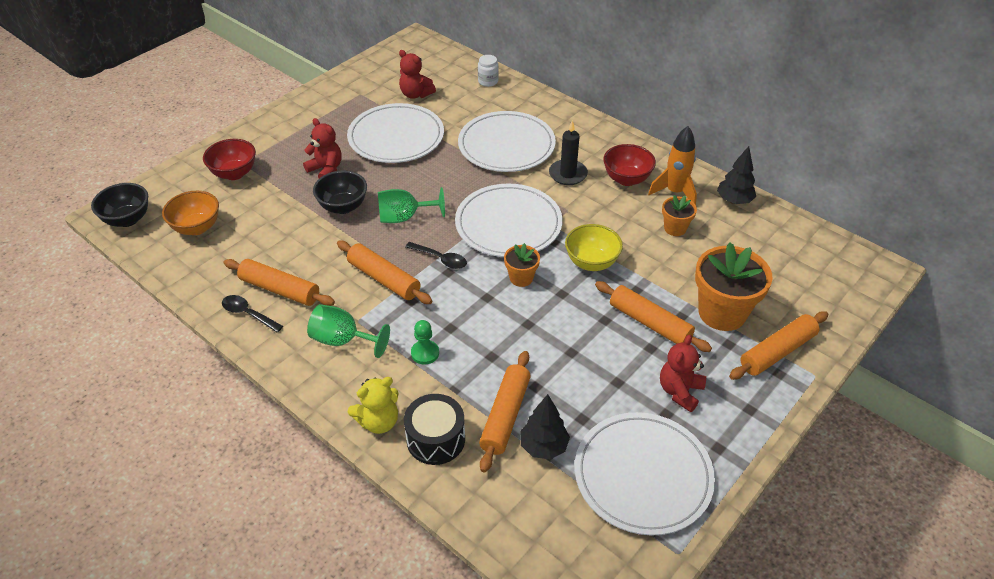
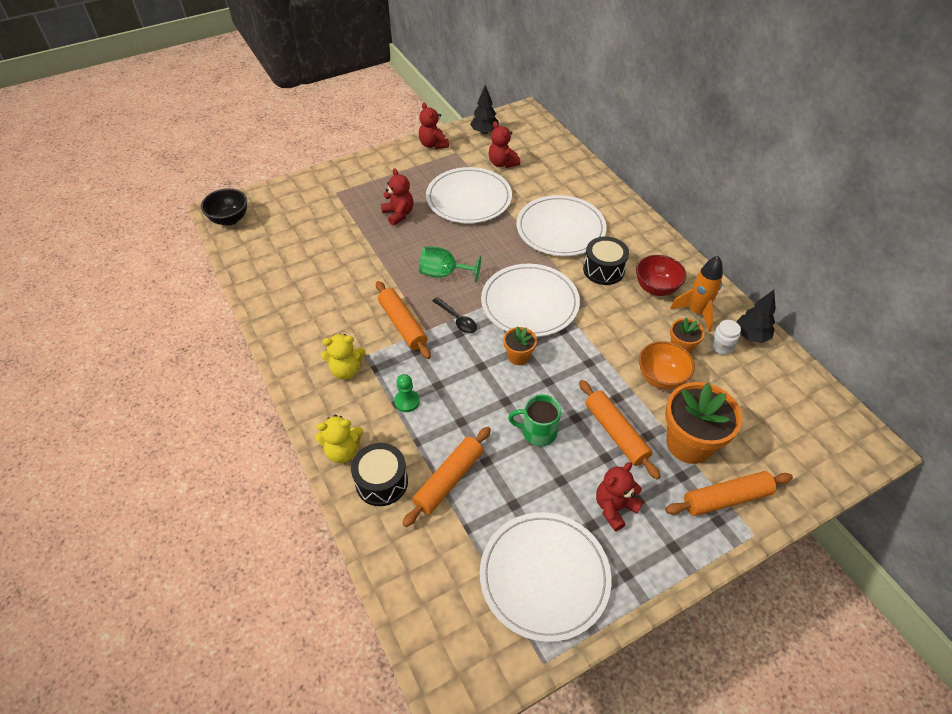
camera: 20 degrees right, 5 degrees up
orange bowl [162,191,219,235] -> orange bowl moved to [639,341,695,390]
red bowl [203,139,256,180] -> none
black spoon [222,295,283,333] -> none
orange rolling pin [224,259,335,306] -> none
green goblet [307,304,390,358] -> yellow teddy bear [321,334,365,379]
black bowl [313,171,367,214] -> none
white jar [478,55,499,87] -> white jar moved to [710,320,741,355]
black tree [520,394,570,460] -> black tree moved to [470,85,499,134]
black candle [549,120,588,185] -> black drum [583,236,629,285]
yellow bowl [565,224,623,271] -> none
none -> red teddy bear [419,102,449,149]
none -> green mug [508,395,561,446]

